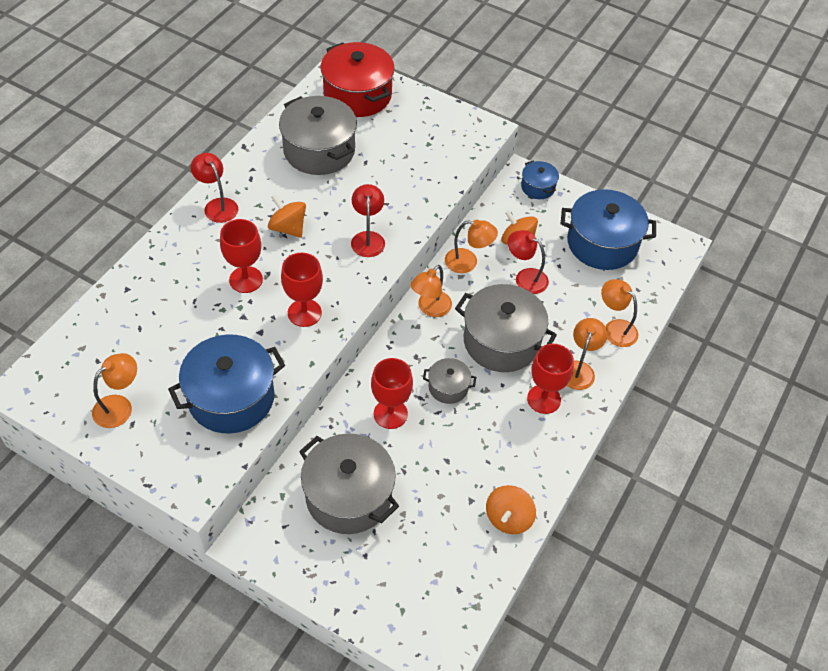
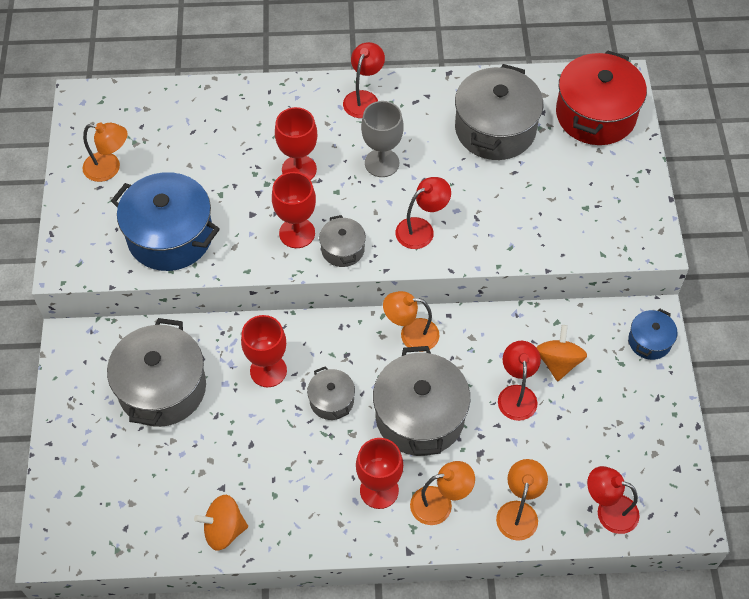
camera: 60 degrees right, 5 degrees up
orange spinning top [268,194,306,238] -> grey goblet [361,101,404,177]
orange lamp [445,220,498,273] -> none
blue pot [561,189,656,270] -> none
none -> grey pot [319,215,366,267]
none -> red lamp [587,466,640,534]

